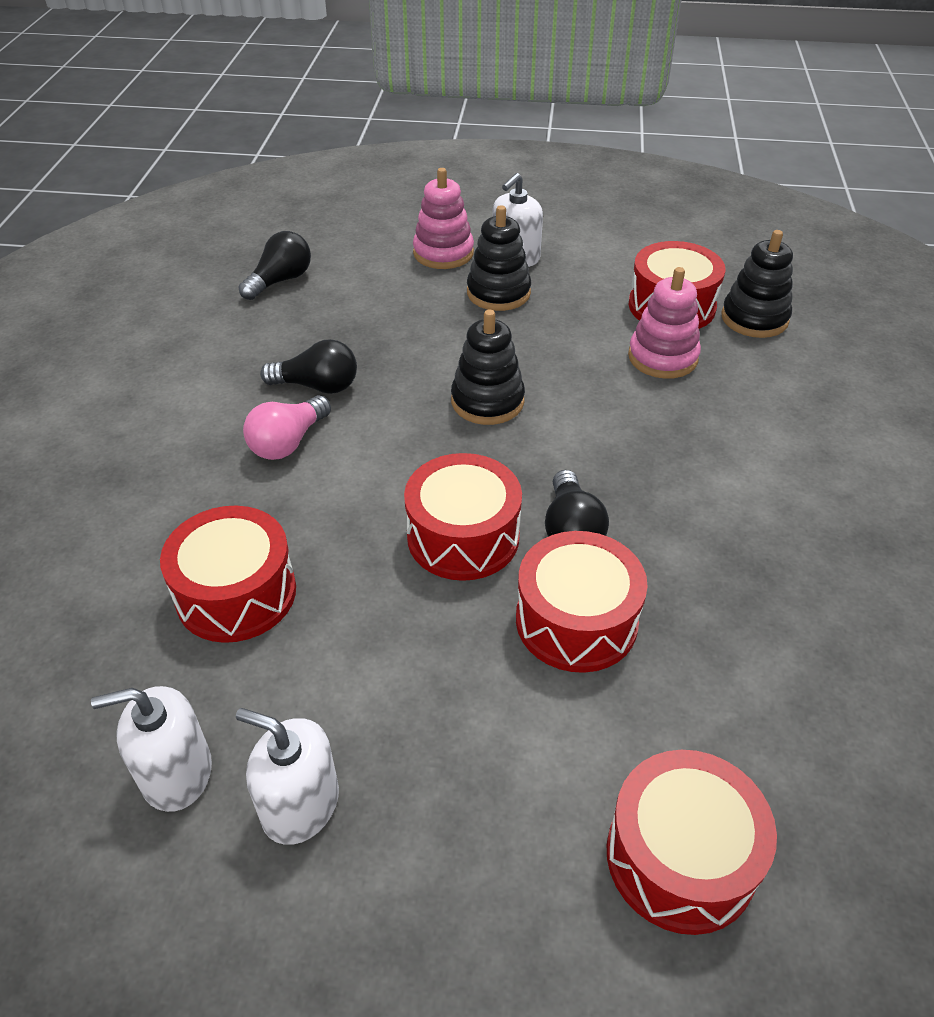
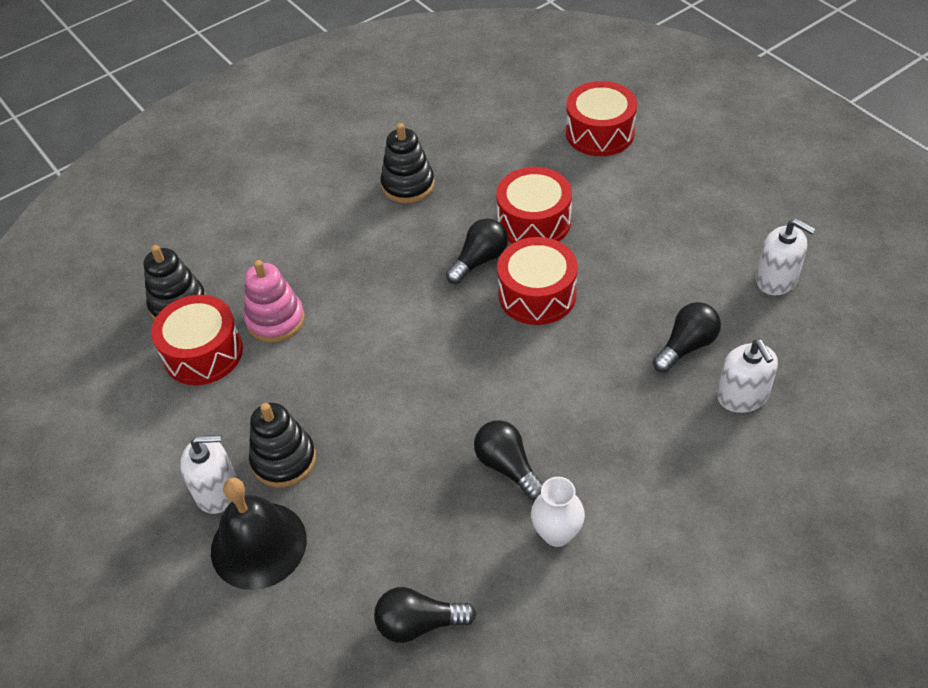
camera: 130 degrees left, 5 degrees up
red drum [160,506,296,643] -> black light bulb [653,302,721,373]
white soap dispenser [236,708,339,845] -> white soap dispenser moved to [717,339,778,413]
pink light bulb [243,395,331,460] -> none
pink stacking toy [413,168,474,269] -> black bell [211,478,307,590]
black stacking toy [451,309,525,425] -> black stacking toy moved to [380,123,434,203]
none -> white vase [531,477,585,547]

